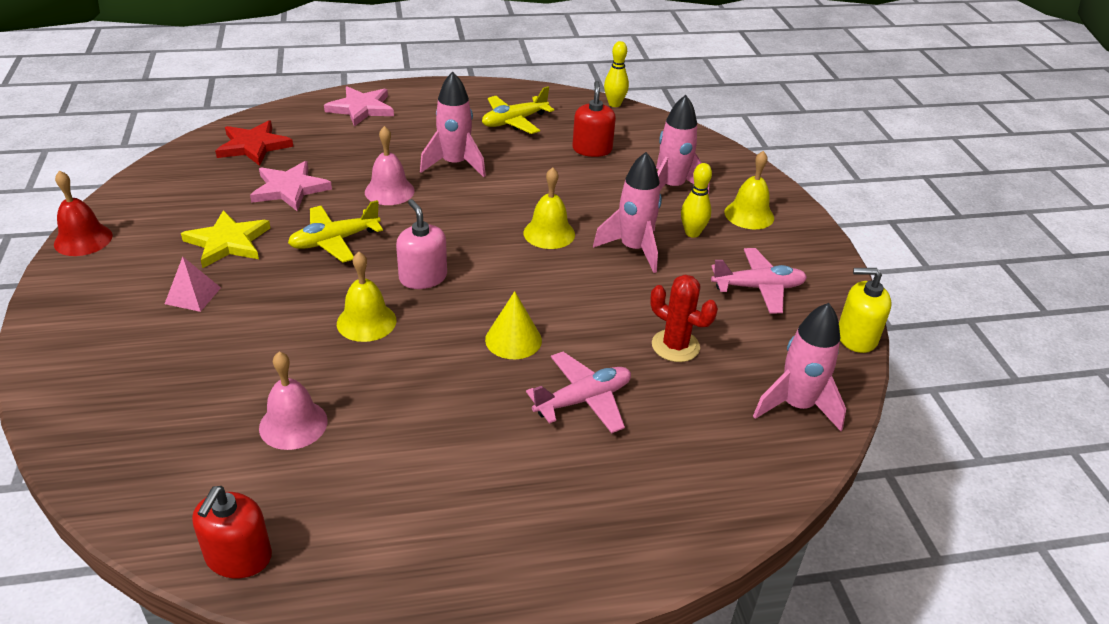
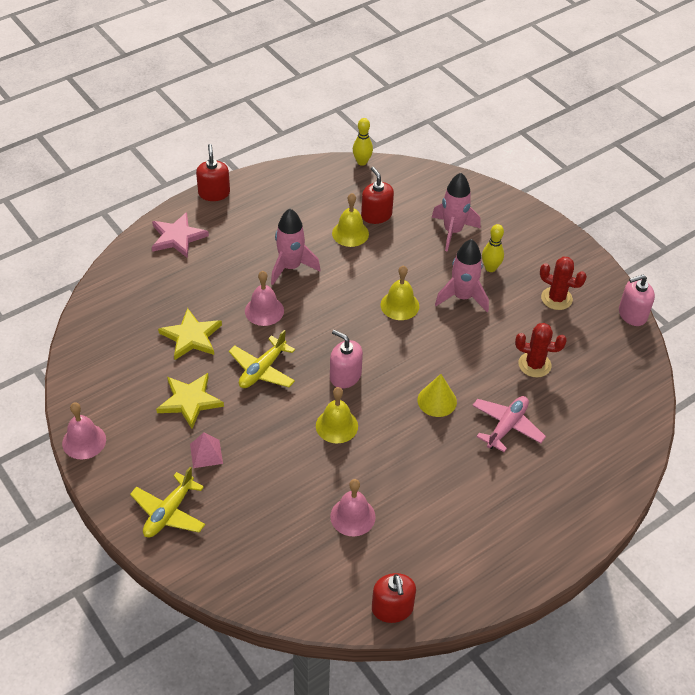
camera: 25 degrees left, 10 degrees up
red bell [54,170,113,256] -> pink bell [62,402,106,459]
red star [215,120,293,166] -> none
pink star [250,161,332,211] -> yellow star [158,308,222,360]
yellow plane [482,86,554,134] -> yellow plane moved to [130,467,206,537]
pink plane [711,248,807,314] -> red cactus [540,256,587,310]
yellow bell [725,151,774,229] -> yellow bell moved to [332,193,369,247]
pink rocket [753,303,846,431] -> none
yellow soap dispenser [839,268,892,353] -> pink soap dispenser [619,275,655,326]
none -> red soap dispenser [196,144,230,201]

